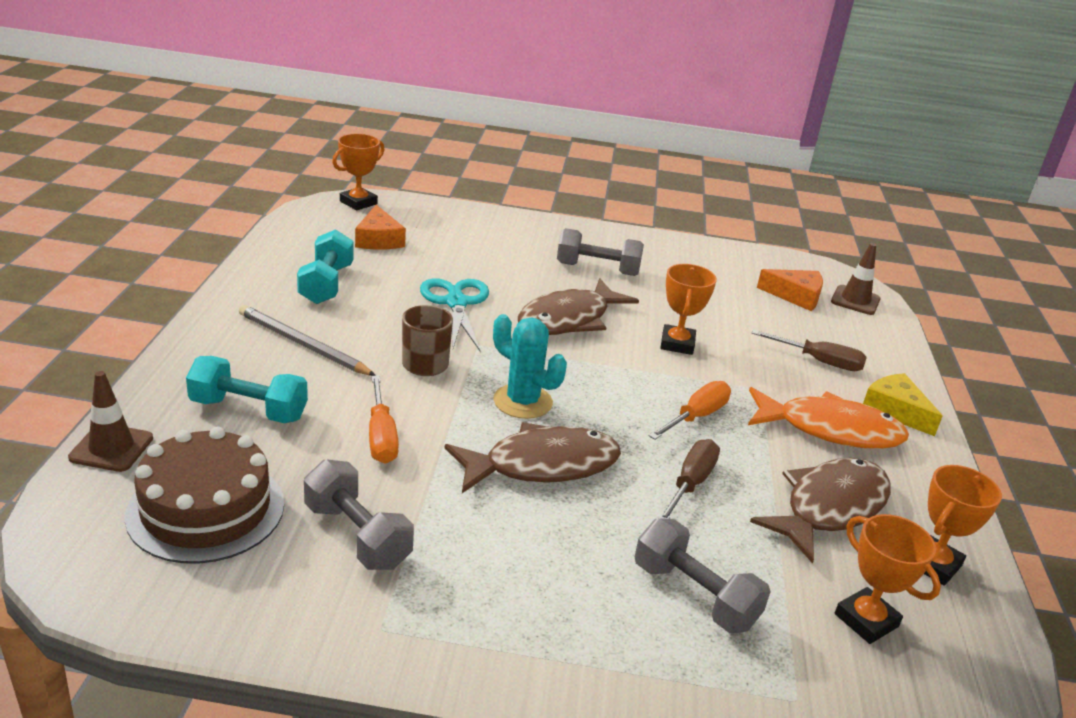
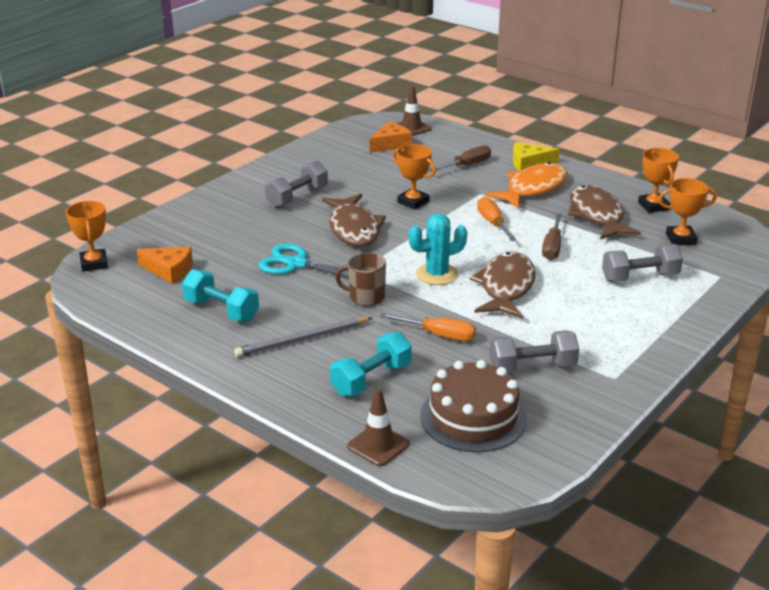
camera: 55 degrees left, 0 degrees up
brown screwdriver [658,439,720,519] -> brown screwdriver turned 135 degrees counterclockwise [542,213,562,260]

